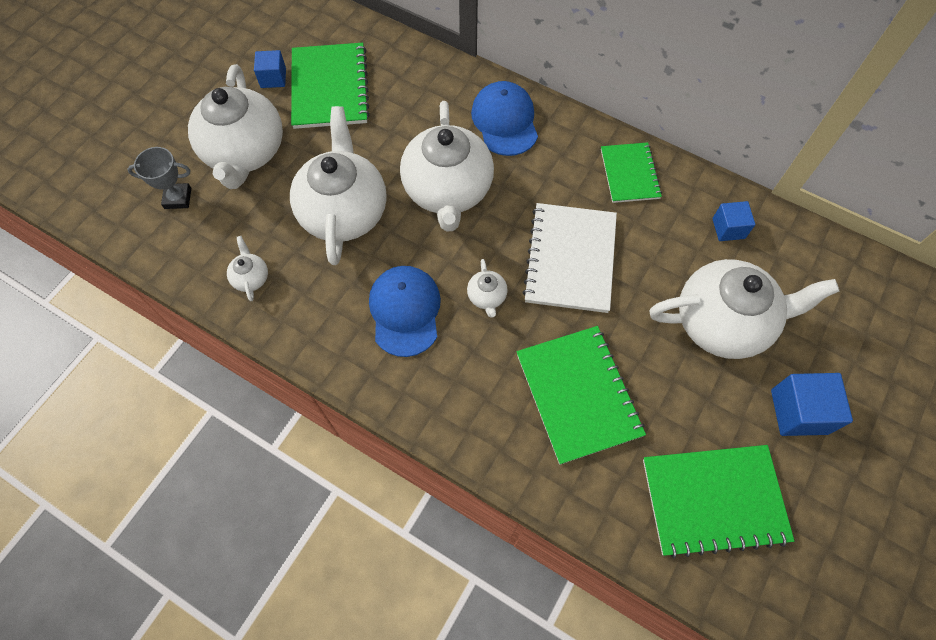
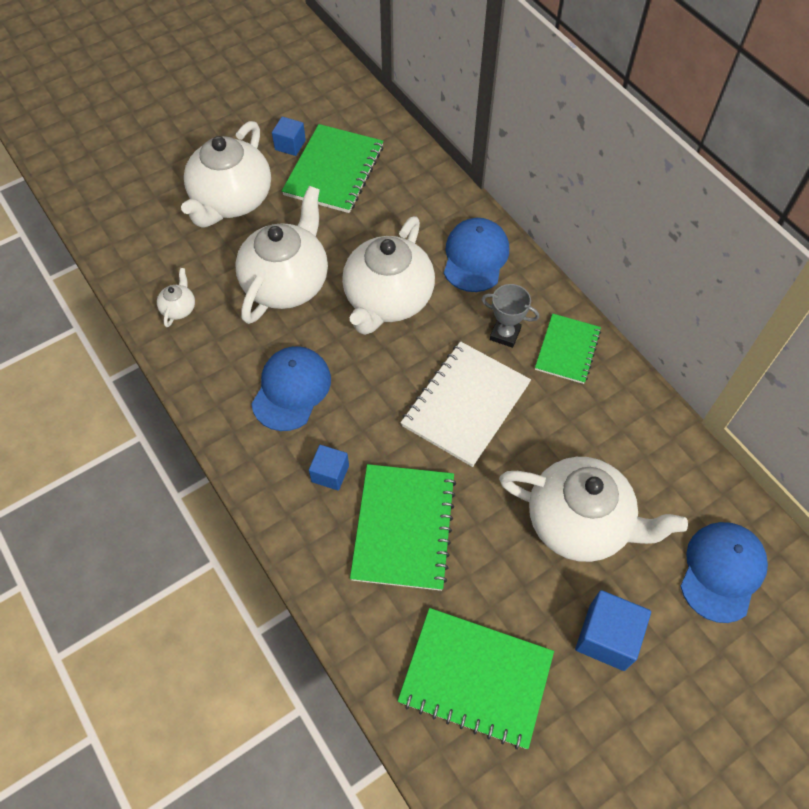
camera: 25 degrees right, 5 degrees down
grey trophy [127,147,191,209] -> grey trophy moved to [481,284,539,348]
white teapot [467,259,507,318] -> none
blue cube [712,201,755,241] -> blue cube moved to [309,445,349,491]
none -> blue cap [680,522,768,623]

